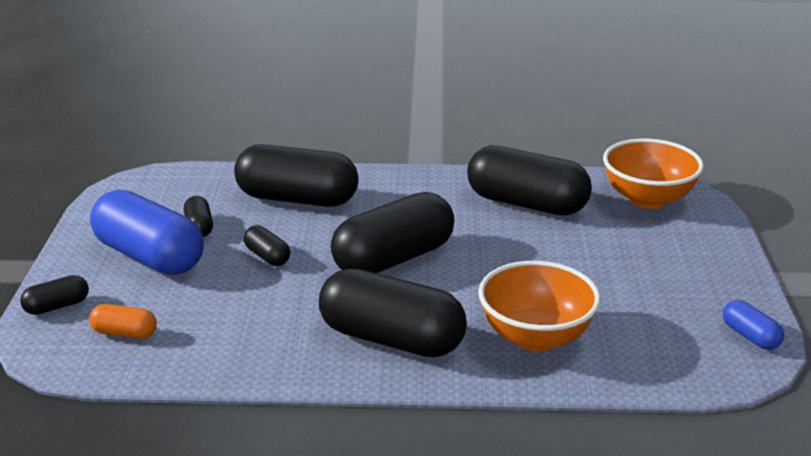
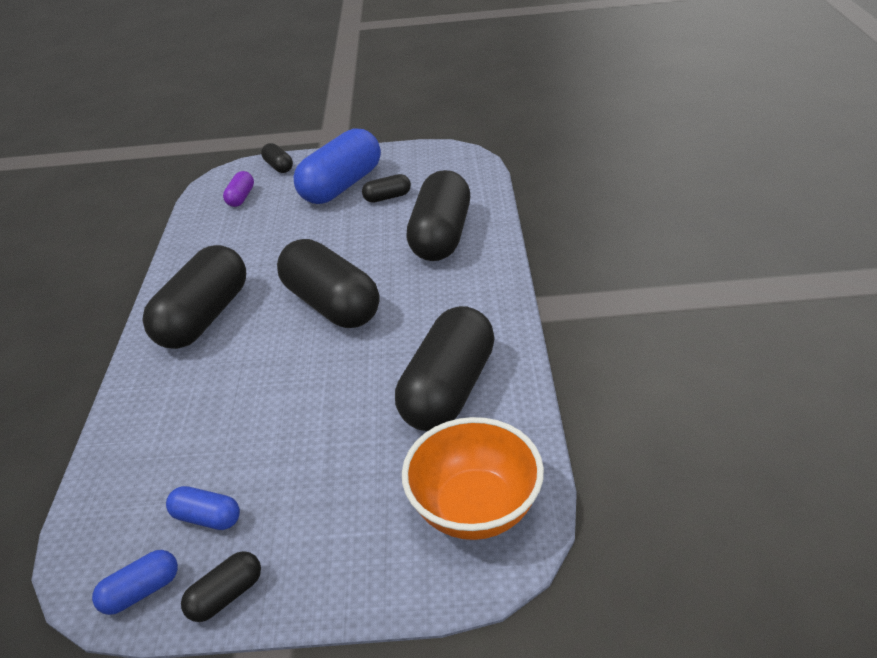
camera: 90 degrees right, 10 degrees up
orange capsule [89,304,157,339] -> purple capsule [223,171,254,207]
black capsule [244,225,290,266] -> black capsule moved to [181,551,261,622]
orange bowl [478,261,601,352] -> none
none -> blue capsule [166,486,240,530]

